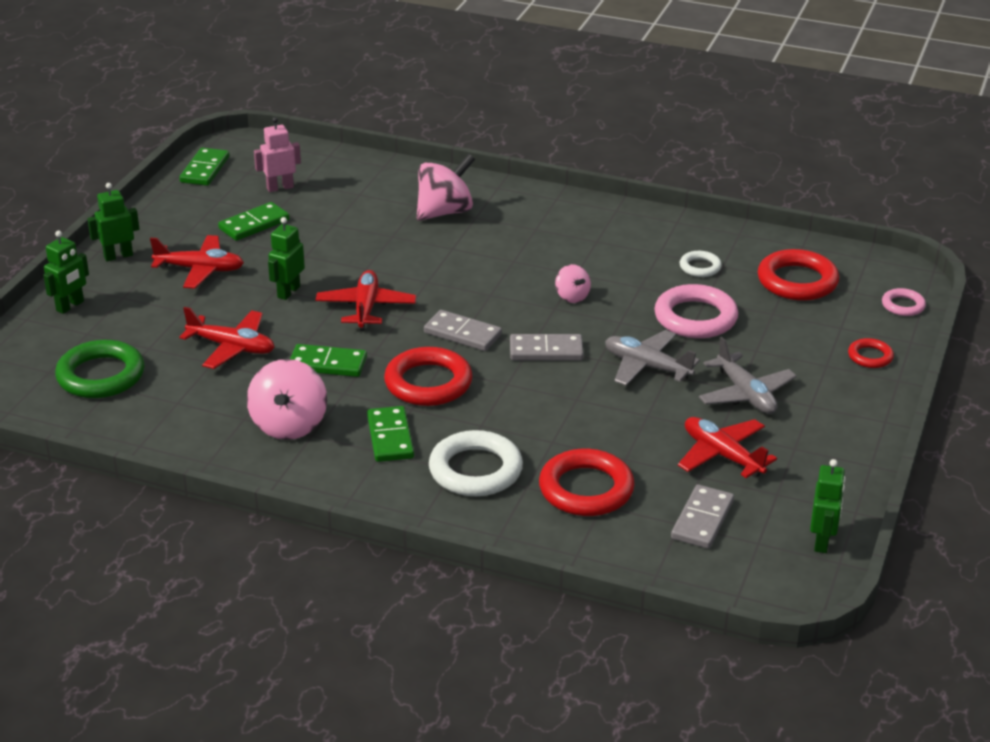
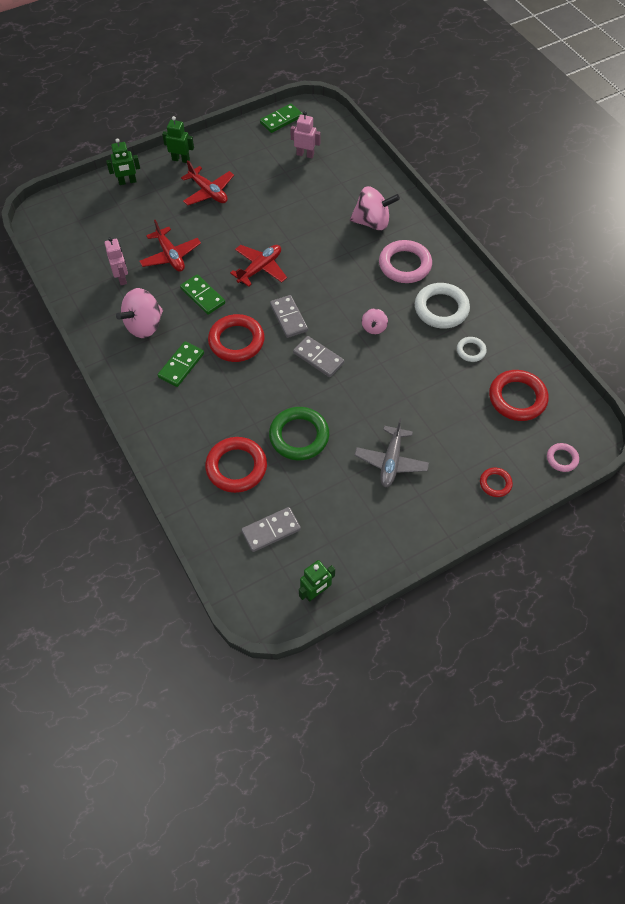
camera: 40 degrees right, 25 degrees up
green ring [55,340,144,398] -> green ring moved to [269,407,329,461]
green domino [218,202,290,241] -> none
green robot [268,217,305,300] -> none
white ring [429,430,523,496] -> white ring moved to [415,283,470,329]
grey plane [605,330,700,386] -> none
pink ring [654,284,738,338] -> pink ring moved to [379,240,432,283]
red plane [678,417,777,478] -> none
none -> pink robot [104,237,128,285]

